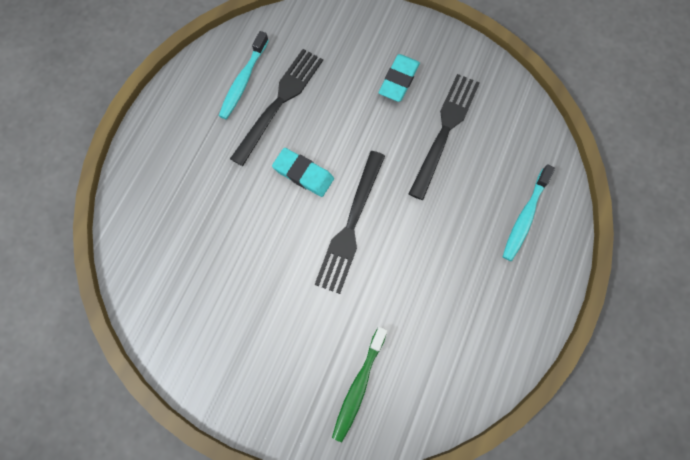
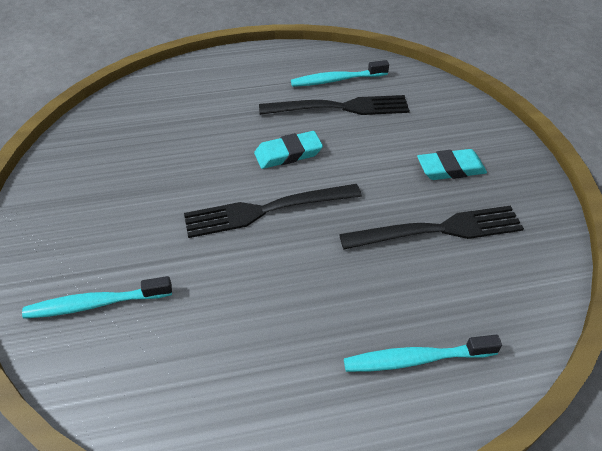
camera: 55 degrees right, 25 degrees down
turquoise eraser [272,148,334,197] -> turquoise eraser turned 75 degrees clockwise [254,131,323,169]
green toothbrush [332,327,387,442] -> turquoise toothbrush [22,276,172,319]

